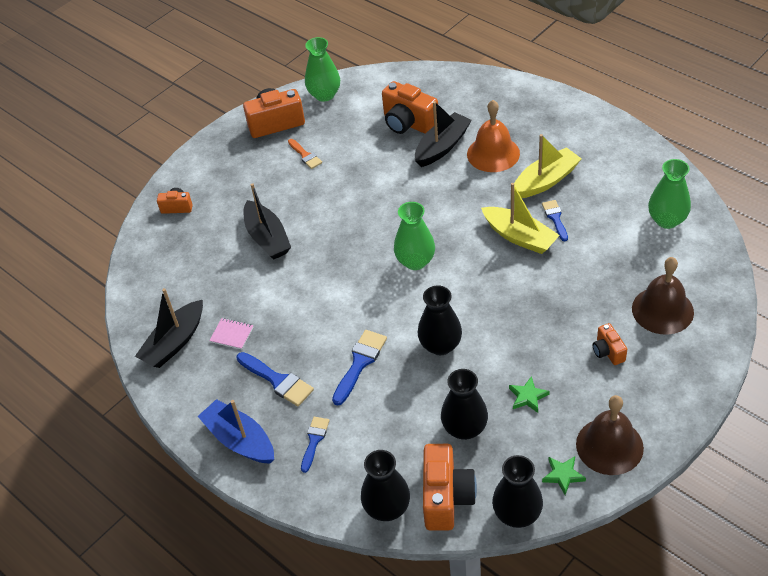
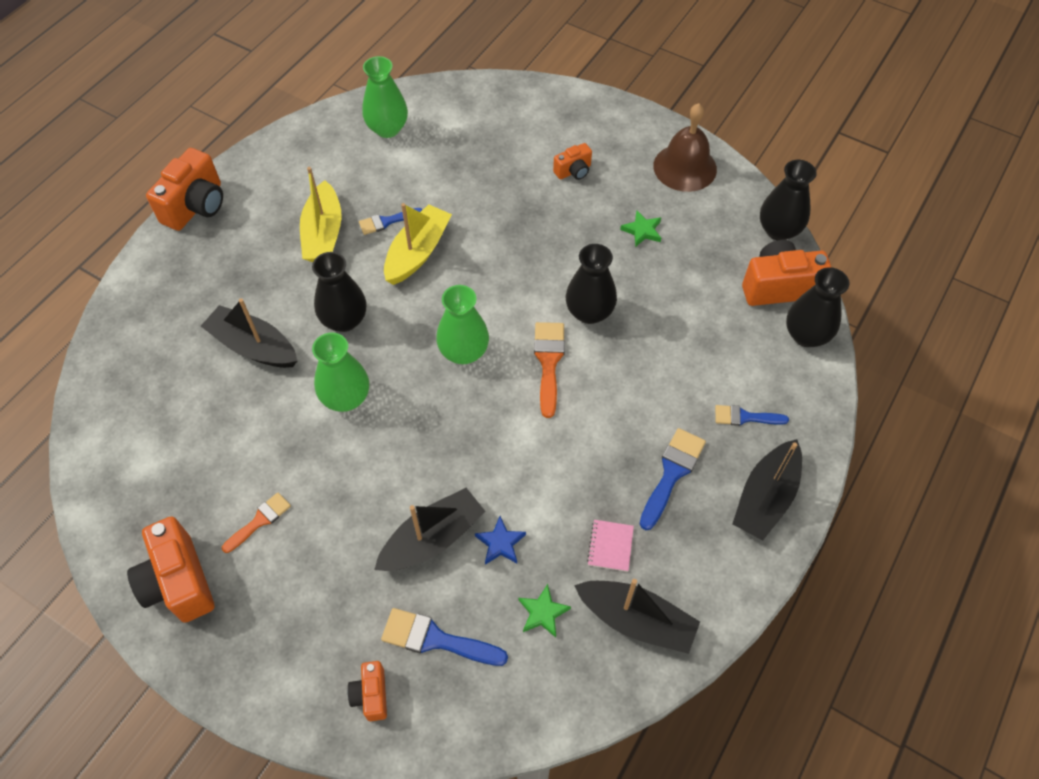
camera: 105 degrees left, 10 degrees up
blue boat [198,399,274,464] -> black boat [733,439,802,541]
green vase [305,37,340,102] -> green vase moved to [312,332,369,412]
blue brush [332,330,387,406] -> blue brush moved to [381,608,508,666]
orange camera [382,81,438,134] -> orange camera moved to [146,148,223,231]
black vase [441,369,488,440] -> black vase moved to [312,252,366,332]
orange bell [467,100,520,172] -> none
yellow boat [514,134,582,198] -> yellow boat turned 135 degrees counterclockwise [300,167,342,262]
green star [542,456,586,495] -> green star moved to [518,584,571,638]
brown bell [632,257,694,335] -> none
none -> blue star [475,516,526,565]
none -> orange brush [534,322,565,418]

